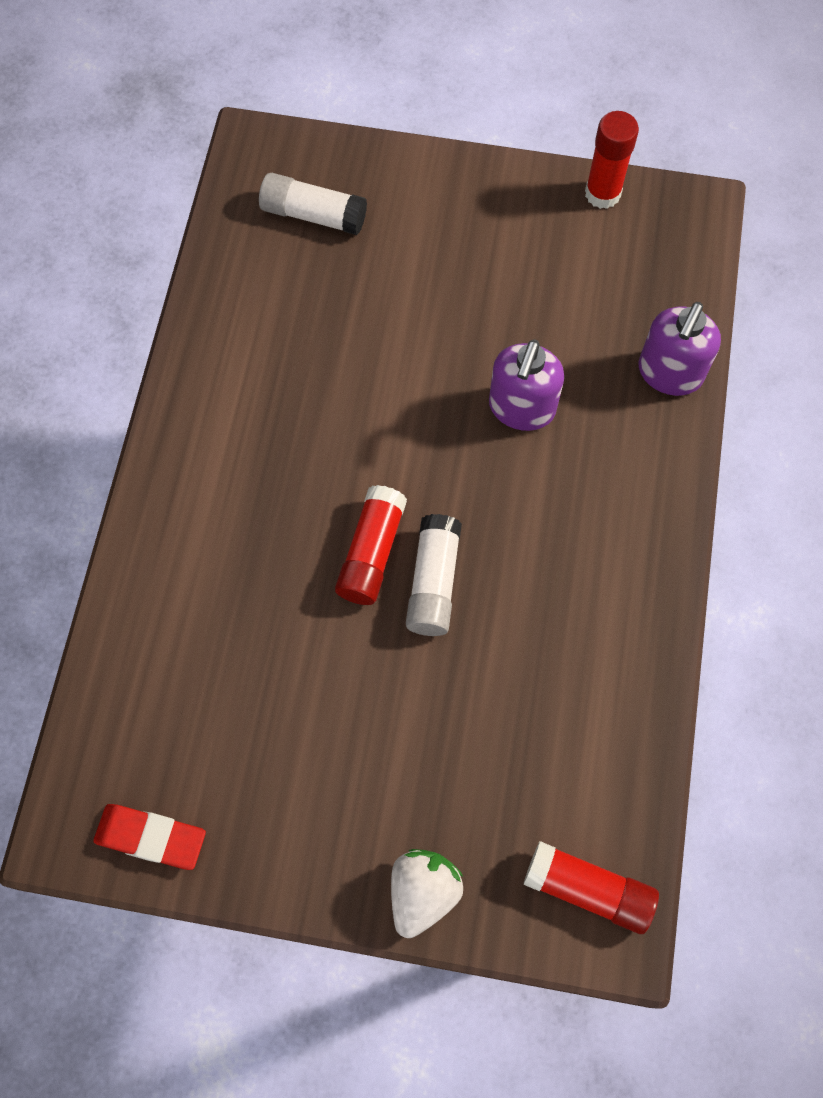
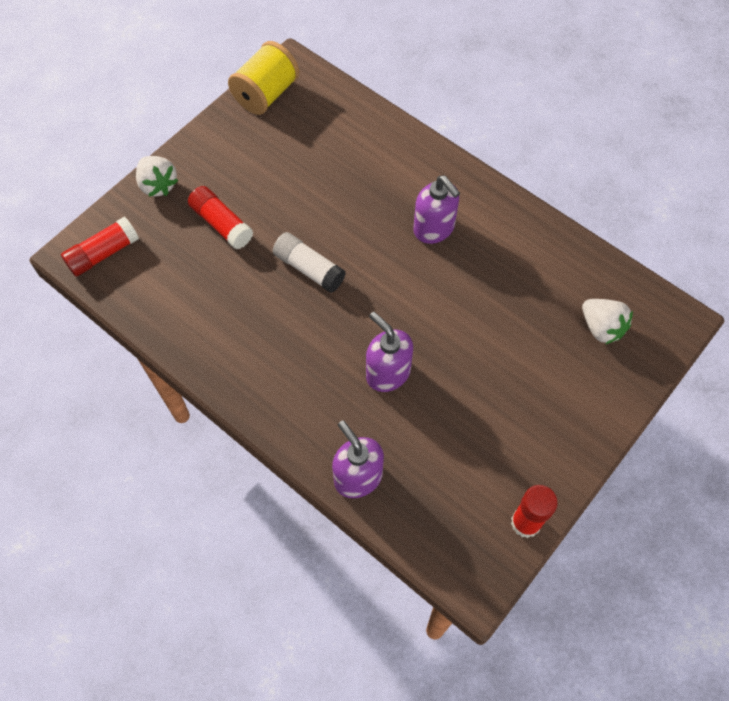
camera: 120 degrees right, 5 degrees down
red eraser [94,804,206,870] -> yellow spool [228,41,300,115]
white glue stick [259,173,367,235] -> white strawberry [582,299,633,344]
red glue stick [335,485,407,605] -> red glue stick moved to [188,186,253,249]
none -> purple soap dispenser [413,176,460,244]

